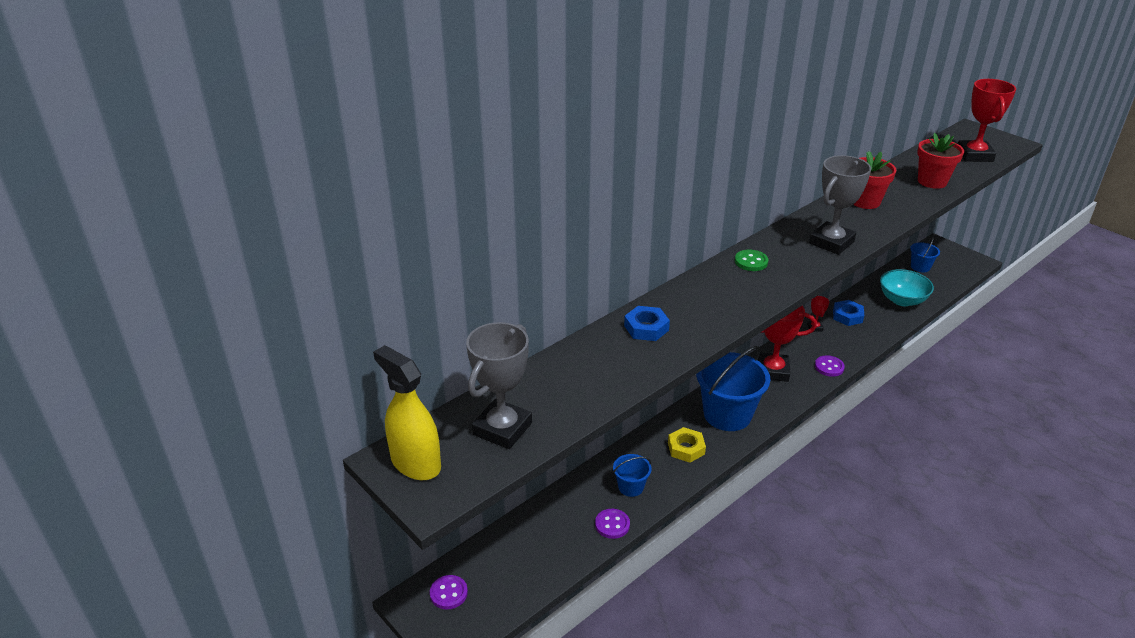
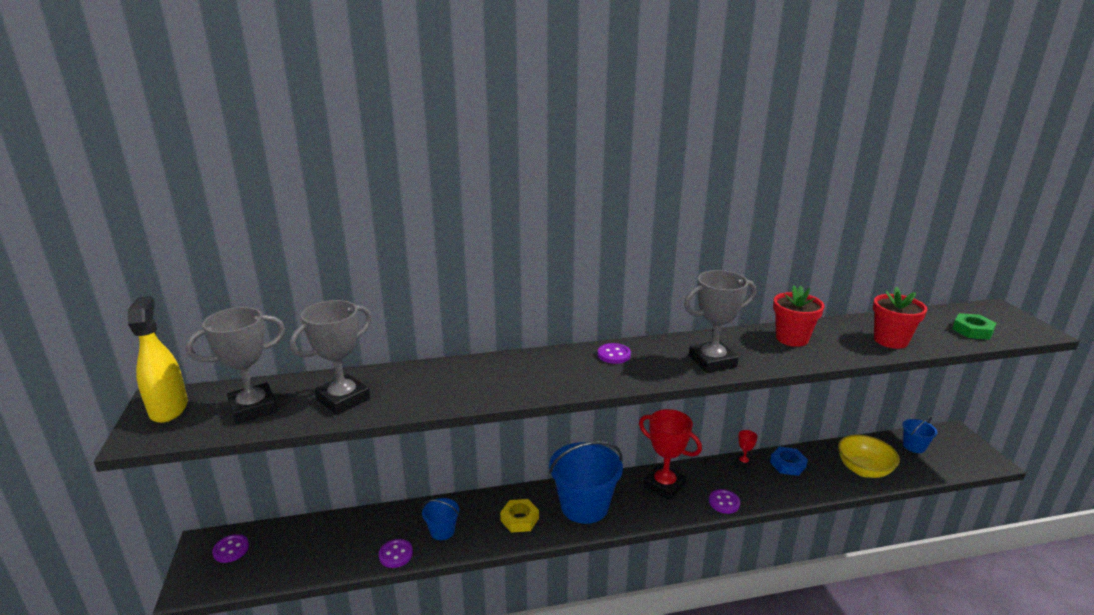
camera: 30 degrees right, 10 degrees down
blue nut [624,306,670,341] -> none
green button [735,250,769,271] -> purple button [598,343,631,364]
turquoise bowl [880,269,934,306] -> yellow bowl [838,435,900,478]
red trophy [958,79,1016,162] -> green nut [952,313,996,340]
none -> grey trophy [290,300,372,415]

